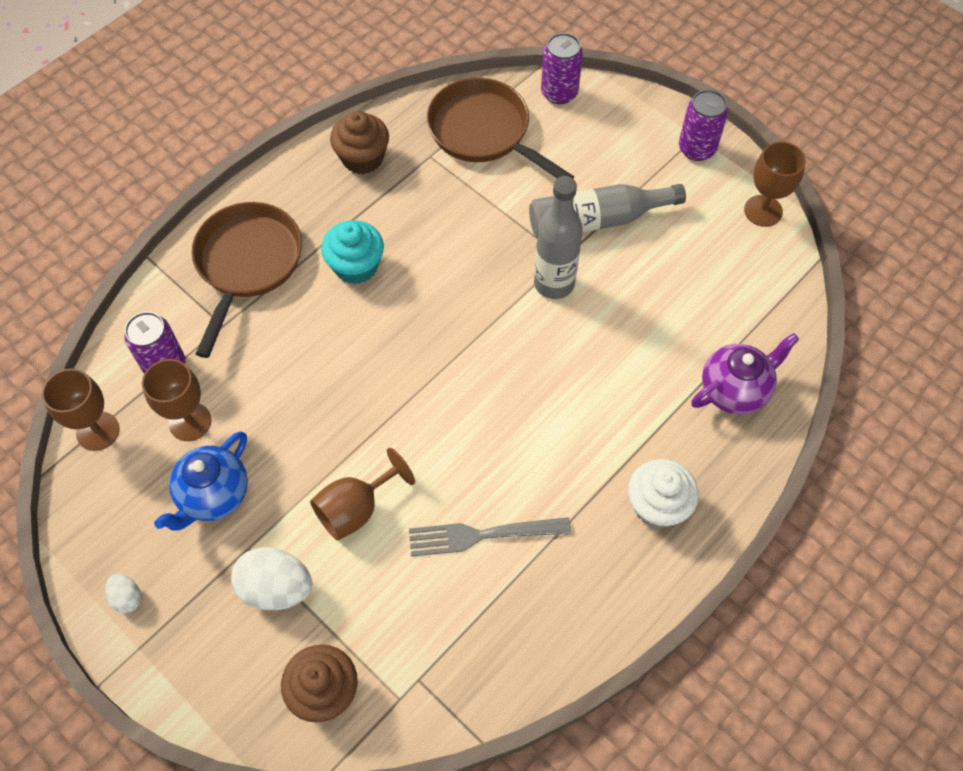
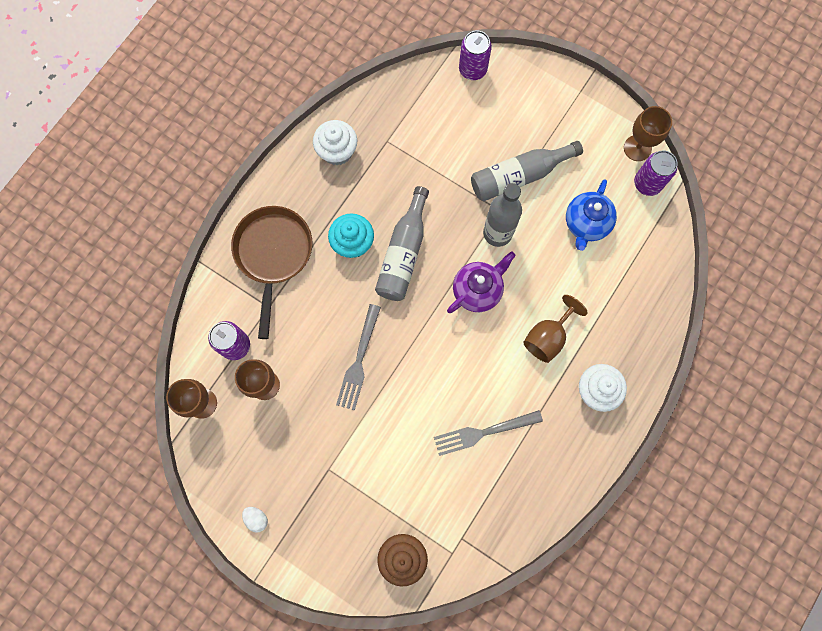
camera: 10 degrees left, 15 degrees up
blue teapot [154,431,248,531] -> blue teapot moved to [566,179,617,251]
white egg [231,547,312,610] -> none
brown goblet [310,448,415,540] -> brown goblet moved to [523,295,588,363]
brown cupcake [330,111,389,174] -> white cupcake [313,120,357,165]
brown pan [427,78,574,178] -> none
purple can [679,90,728,161] -> purple can moved to [634,150,677,196]
purple teapot [691,333,799,415] -> purple teapot moved to [447,252,516,313]
none -> grey fork [336,304,381,410]
none -> grey bottle [375,186,429,301]

